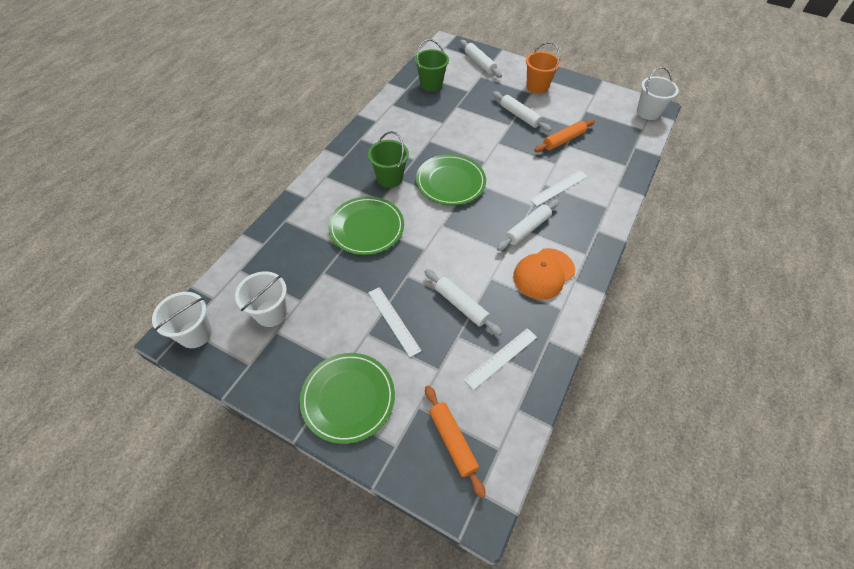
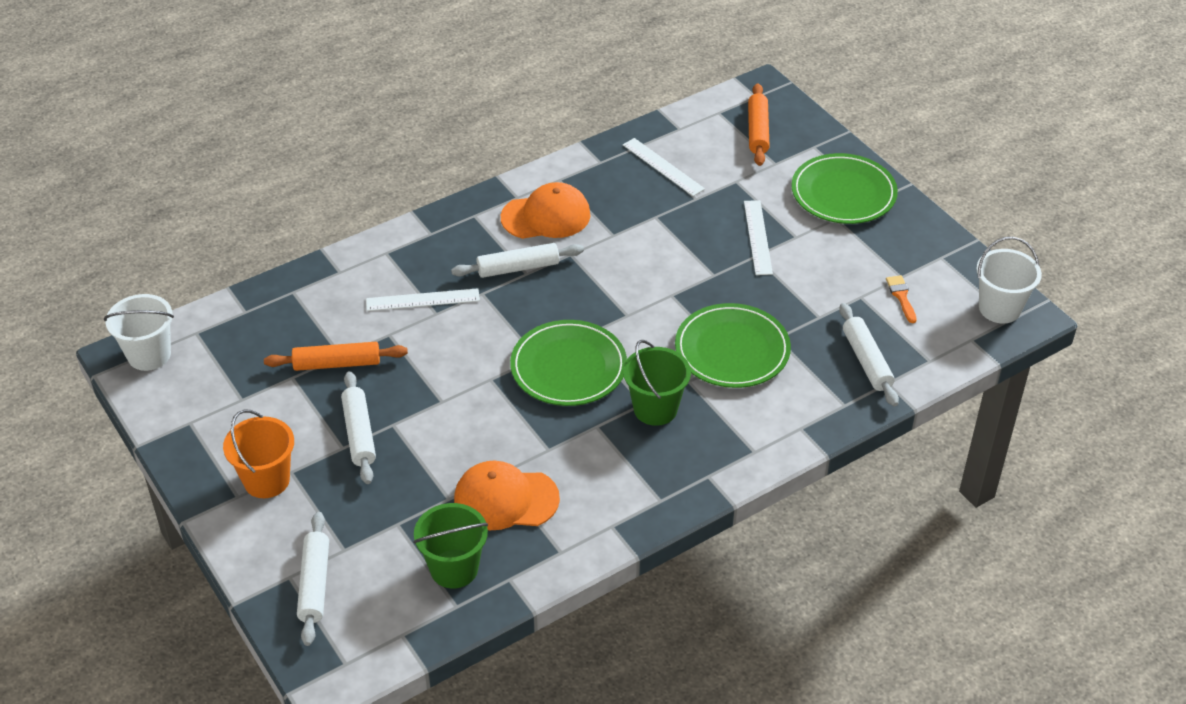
camera: 150 degrees left, 10 degrees down
white bucket [235,271,287,327] -> orange brush [886,275,917,323]
white rolling pin [425,269,502,336] -> white rolling pin moved to [839,303,899,407]
white ruler [464,328,537,390] -> white ruler turned 60 degrees clockwise [623,138,705,196]
none -> orange cap [454,461,560,530]

